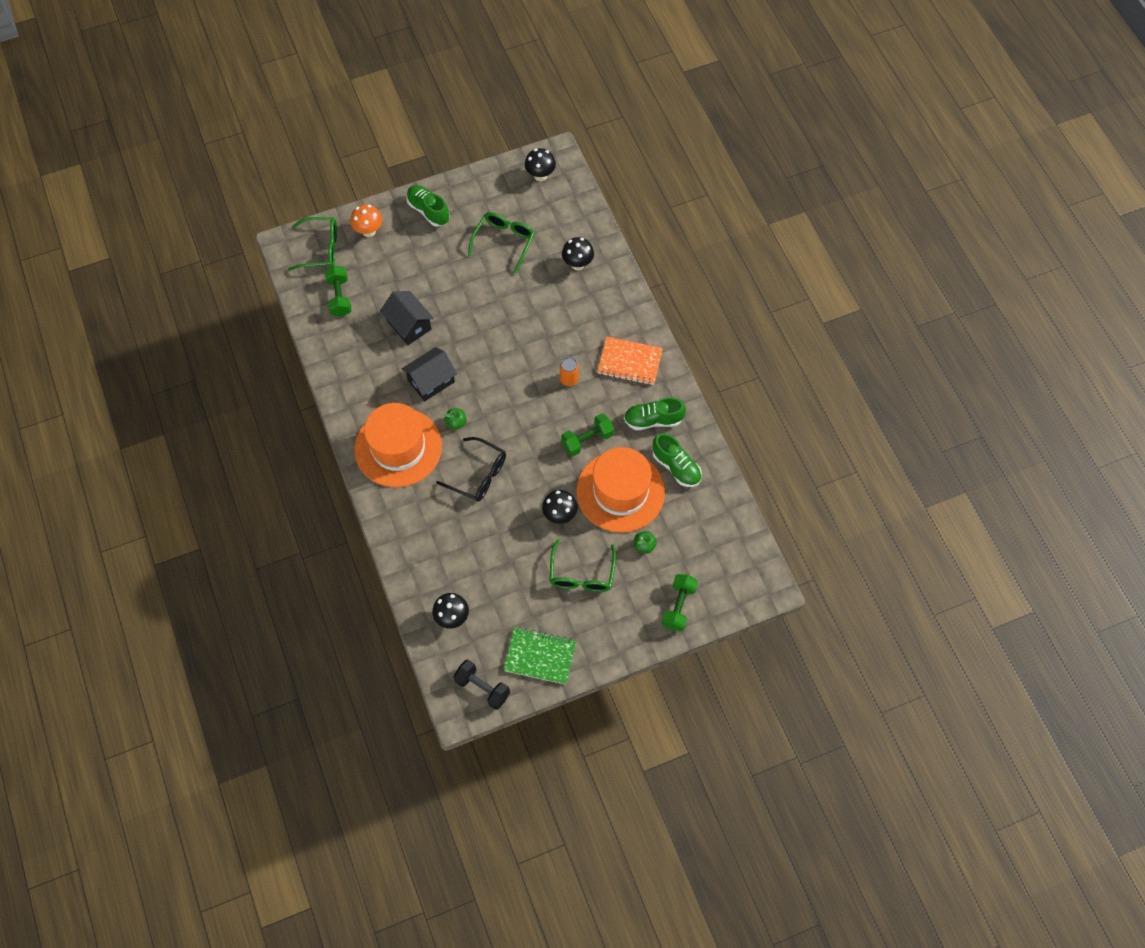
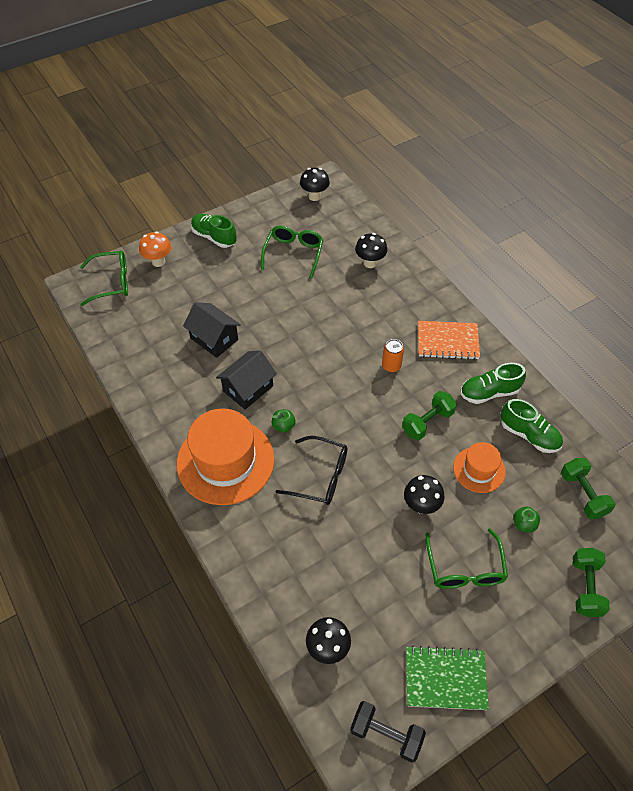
camera: 10 degrees left, 10 degrees down
green dumbbell [325,266,351,317] -> green dumbbell moved to [561,458,616,519]
orange hat [576,447,665,533] -> orange hat [453,442,506,493], size x0.53

